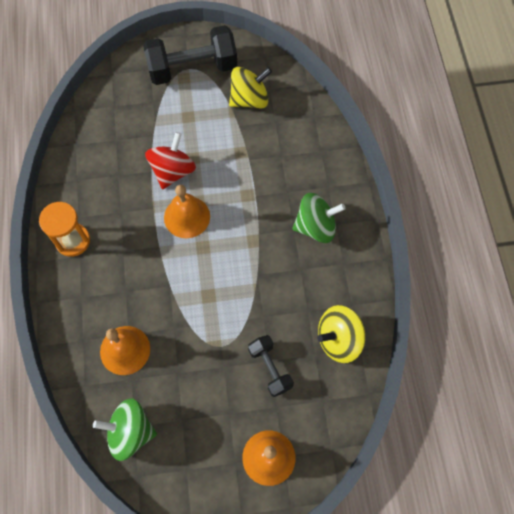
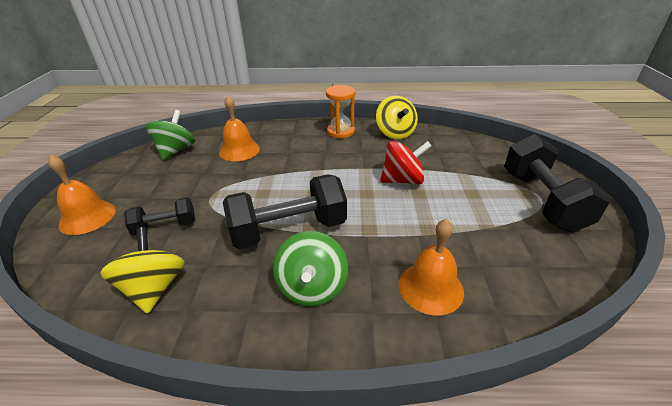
camera: 100 degrees right, 30 degrees down
red spinning top [145,132,196,189] -> red spinning top turned 45 degrees counterclockwise [380,141,432,184]
orange bell [164,185,210,238] -> orange bell moved to [398,219,464,316]
yellow spinning top [229,67,272,109] -> yellow spinning top moved to [376,96,418,139]
none -> black dumbbell [223,174,347,249]

